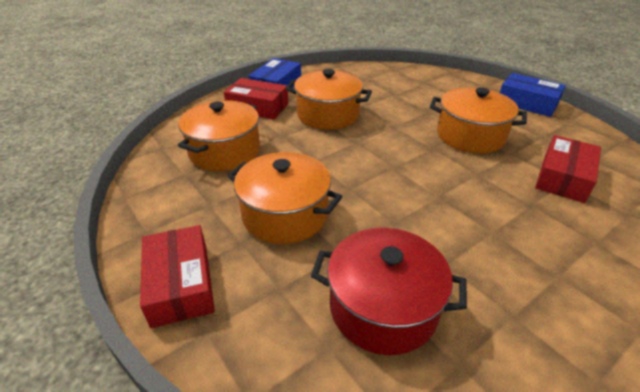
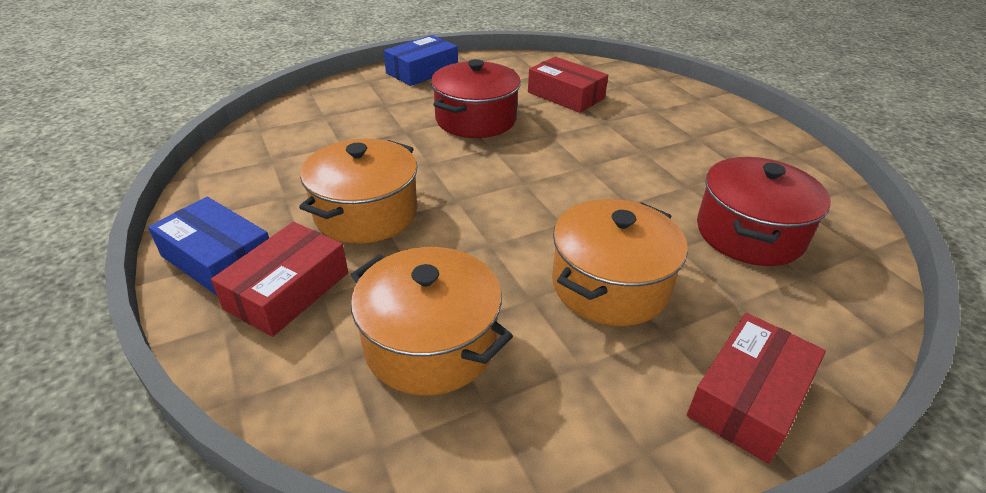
camera: 80 degrees left, 0 degrees up
red box [140,225,215,328] -> red box turned 45 degrees counterclockwise [687,313,826,464]
orange pot [430,87,527,153] -> red pot [431,59,521,138]

